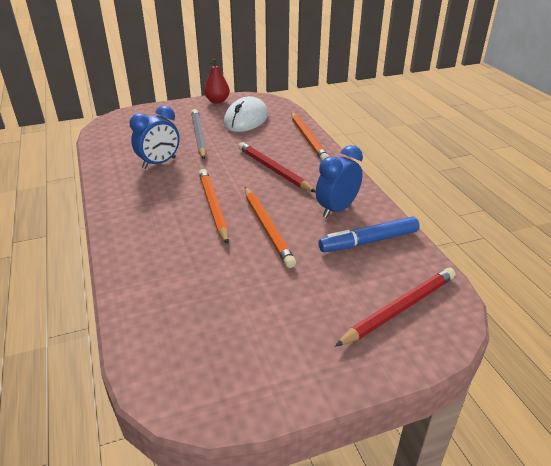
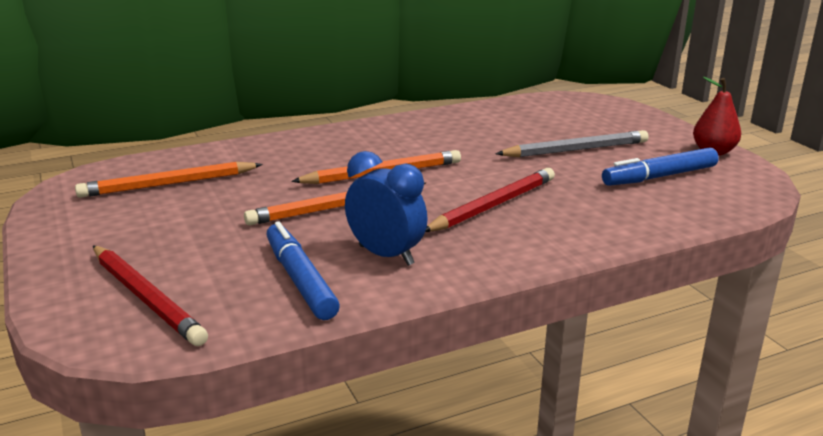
camera: 85 degrees right, 10 degrees down
blue clock [130,105,180,169] -> none
white mouse [224,96,268,132] -> blue marker [602,147,719,186]
orange pencil [291,112,329,161] -> orange pencil moved to [75,162,263,198]

